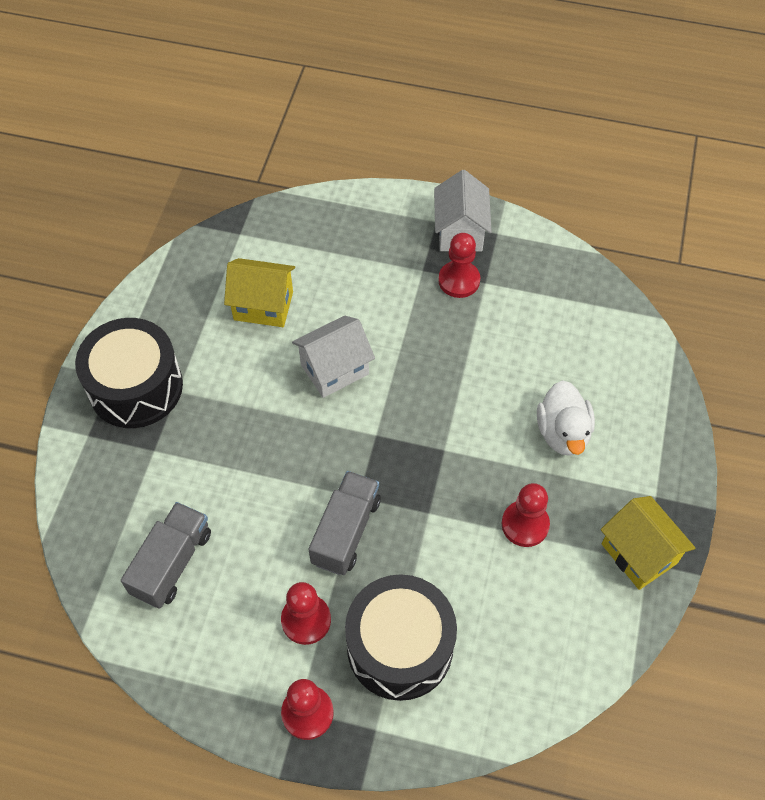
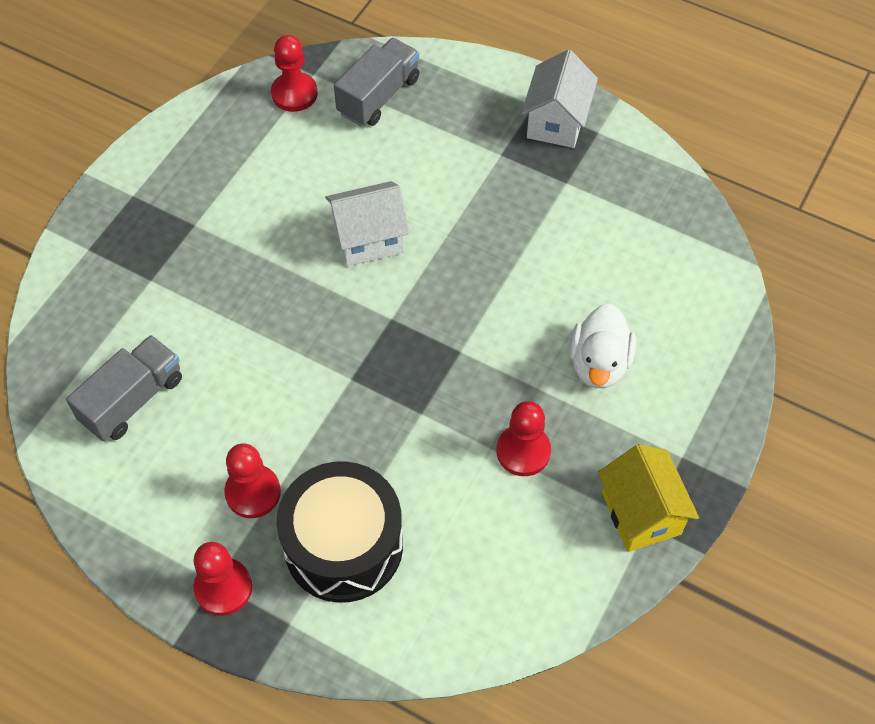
camera: 15 degrees right, 0 degrees up
black drum [75,318,183,428] -> none
yellow house [224,258,295,327] -> none
grey truck [309,471,381,575] -> grey truck moved to [334,38,420,126]
red pawn [438,233,480,298] -> red pawn moved to [271,35,318,112]

